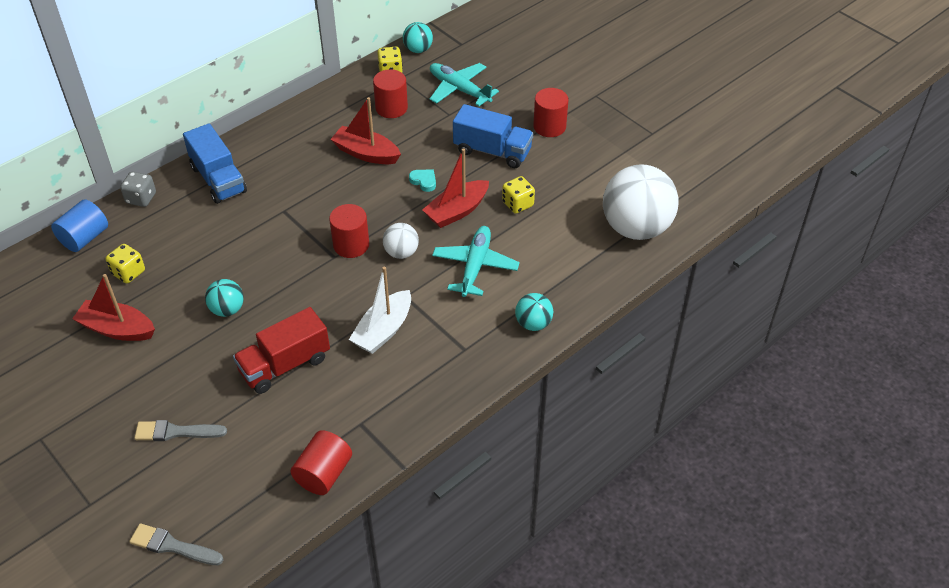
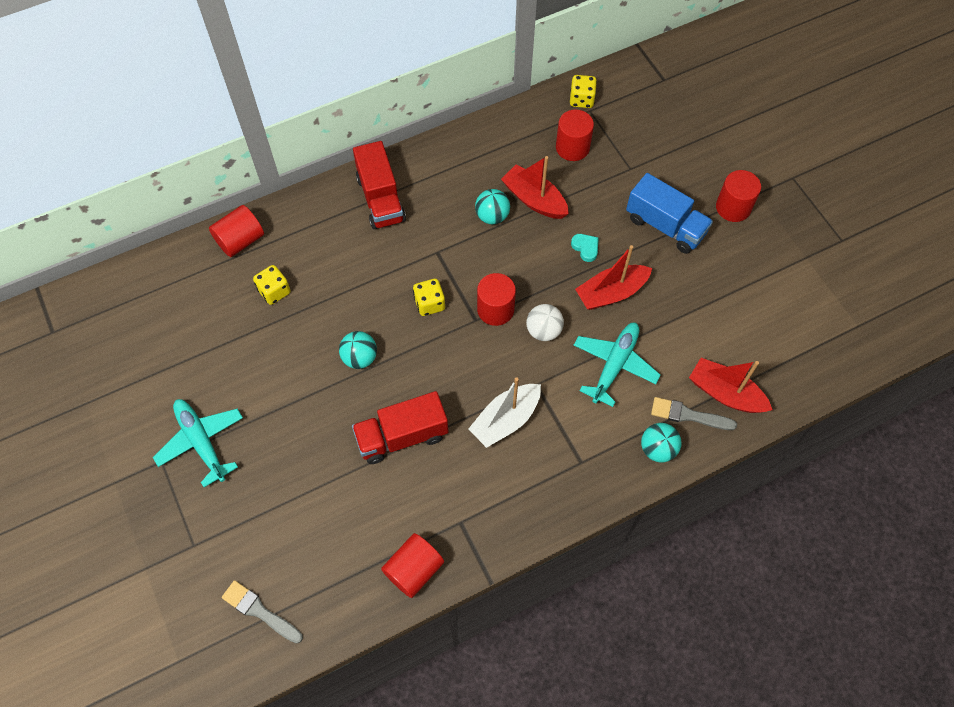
camera: 15 degrees right, 15 degrees up
blue cylinder [51,199,108,252] -> red cylinder [209,205,264,257]
red boat [72,274,155,341] -> red boat moved to [689,358,773,413]
grey dice [120,172,156,207] -> none
grey brush [134,420,227,441] -> grey brush moved to [651,397,737,430]
blue truck [183,123,247,204] -> red truck [353,141,406,229]
turquoise ball [403,22,433,53] -> turquoise ball moved to [475,189,510,224]
turquoise plane [430,63,499,106] -> turquoise plane moved to [153,399,243,487]
yellow dice [502,176,535,214] -> yellow dice moved to [413,279,445,316]
white ball [603,164,678,240] -> none

